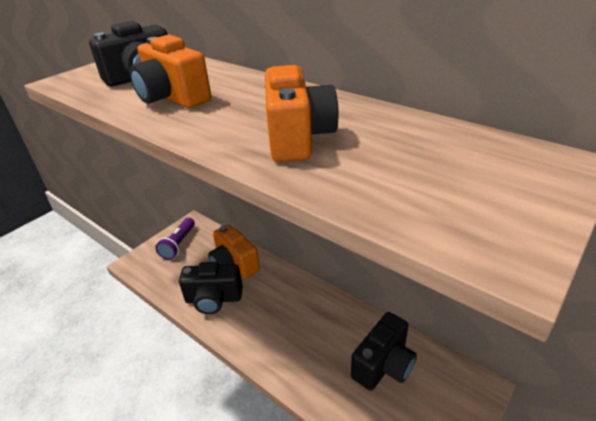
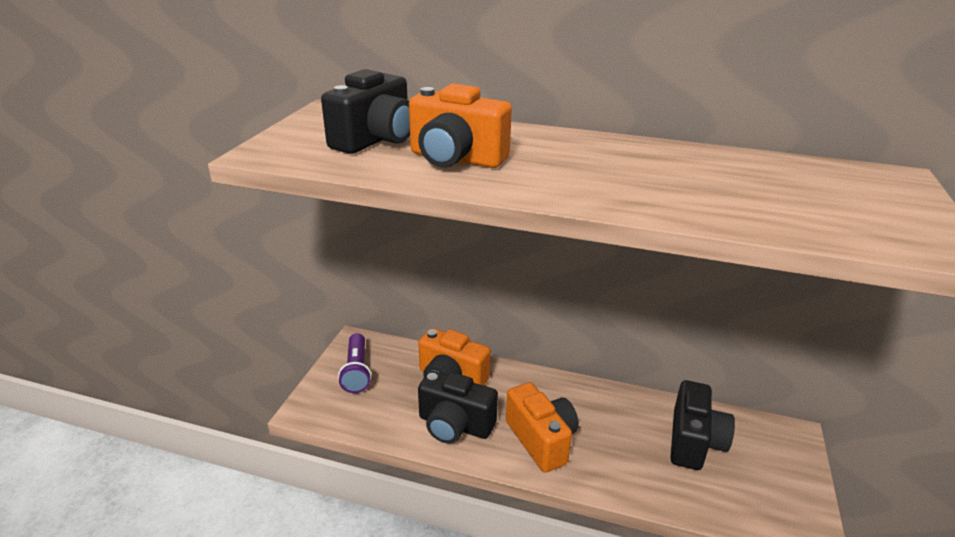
camera: 25 degrees left, 5 degrees down
black camera [179,262,243,314] -> black camera turned 45 degrees clockwise [418,371,498,444]
orange camera [265,65,339,162] -> orange camera moved to [506,382,579,473]

